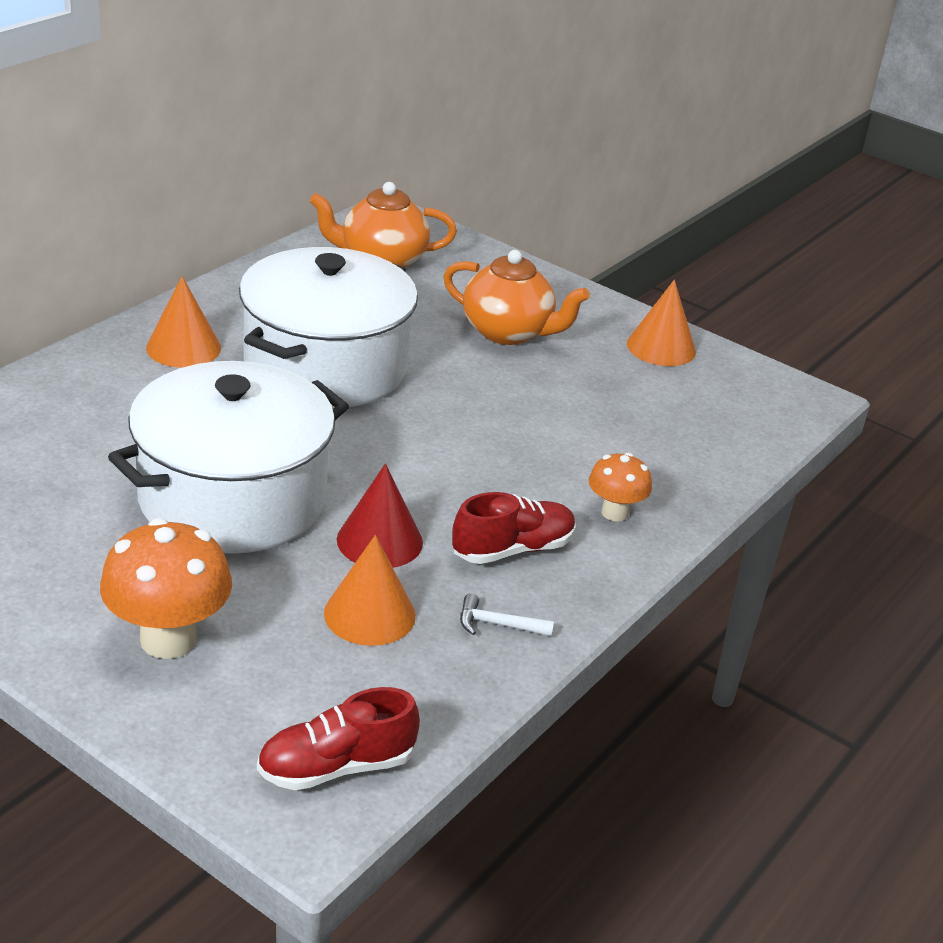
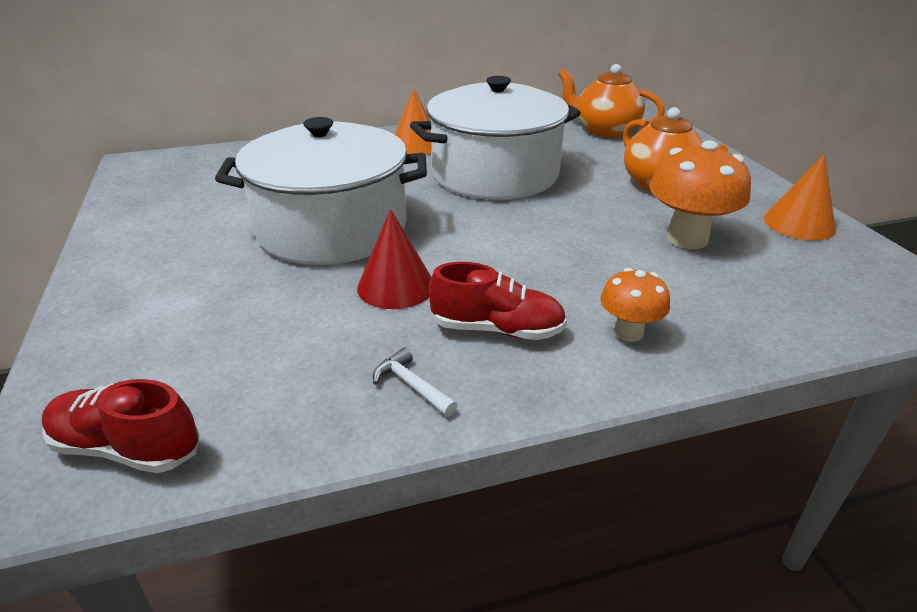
camera: 40 degrees right, 0 degrees up
orange mushroom [100,518,232,659] -> orange mushroom moved to [650,140,751,249]
orange cone [324,535,416,646] -> none

